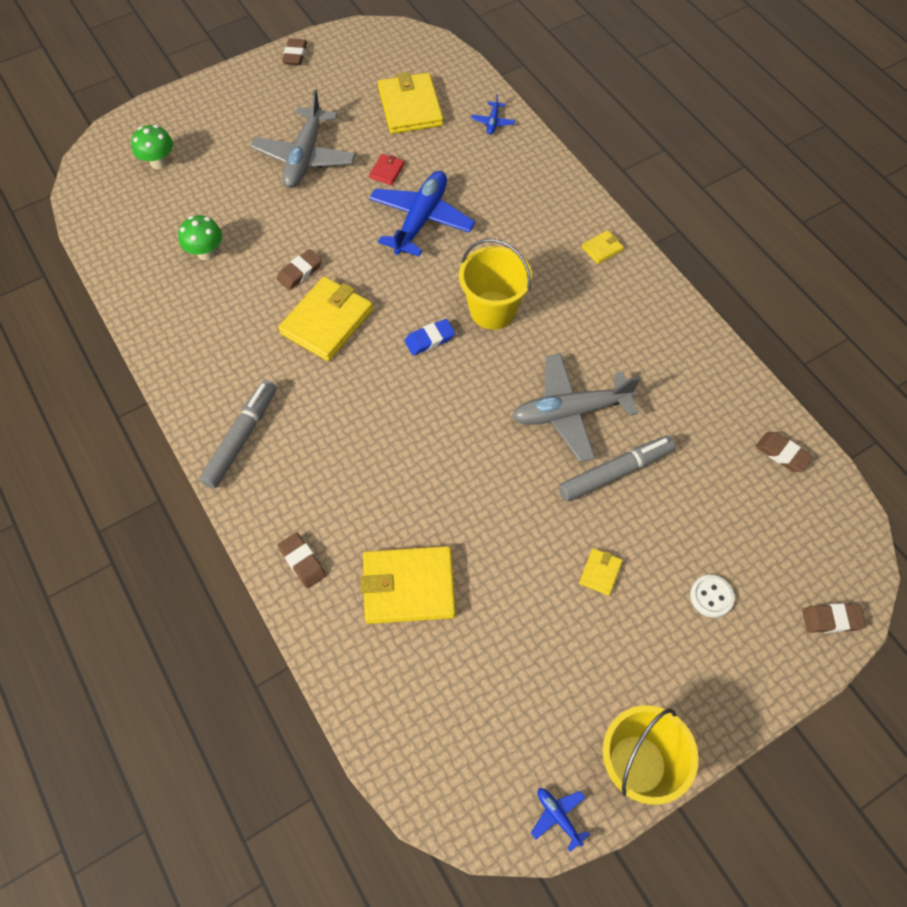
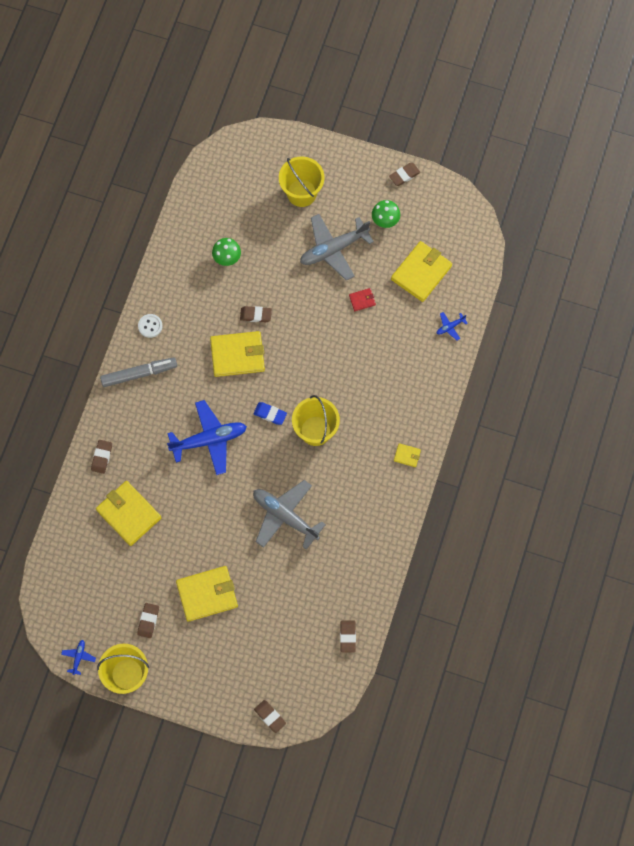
camera: 50 degrees right, 10 degrees up
green mushroom [131,125,173,169] -> green mushroom moved to [372,200,400,228]
blue plane [369,171,475,256] -> blue plane moved to [167,400,247,475]
grey marker [559,436,676,502] -> none
yellow wallet [579,548,623,596] -> yellow wallet [176,566,238,622], size x2.22
white button [690,575,735,618] -> white button moved to [138,314,163,338]
none -> brown eraser [137,603,159,638]
none -> yellow bucket [279,157,324,207]

